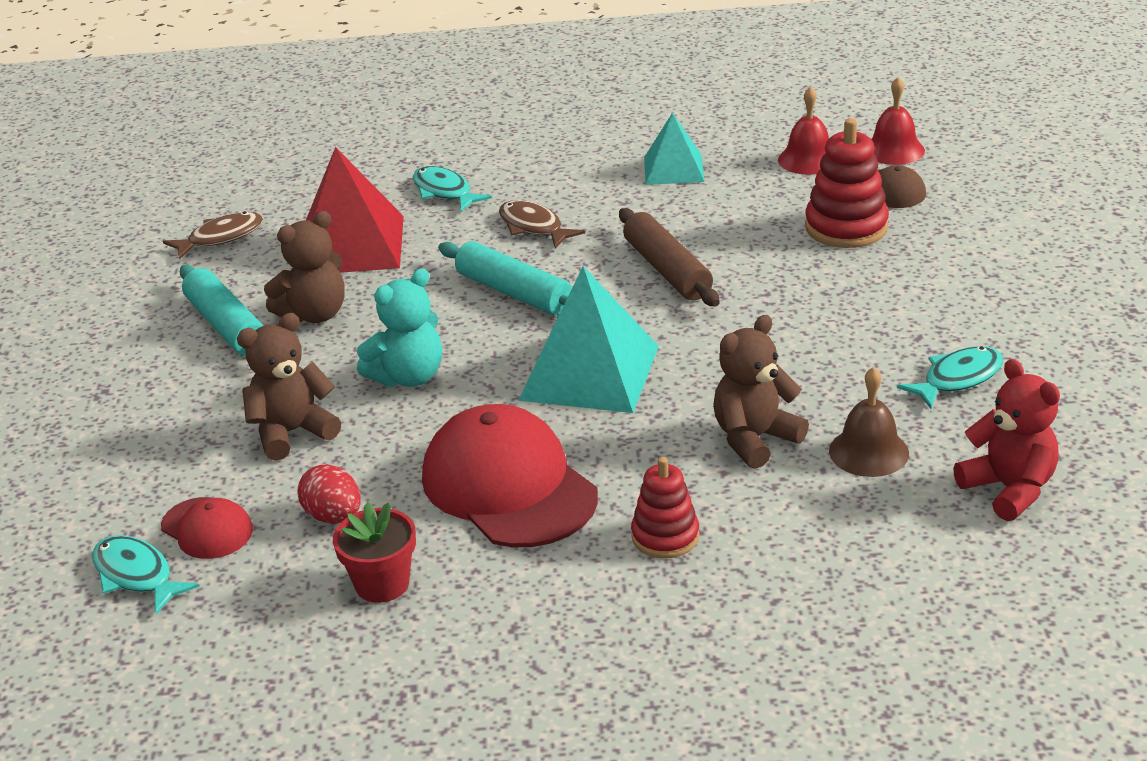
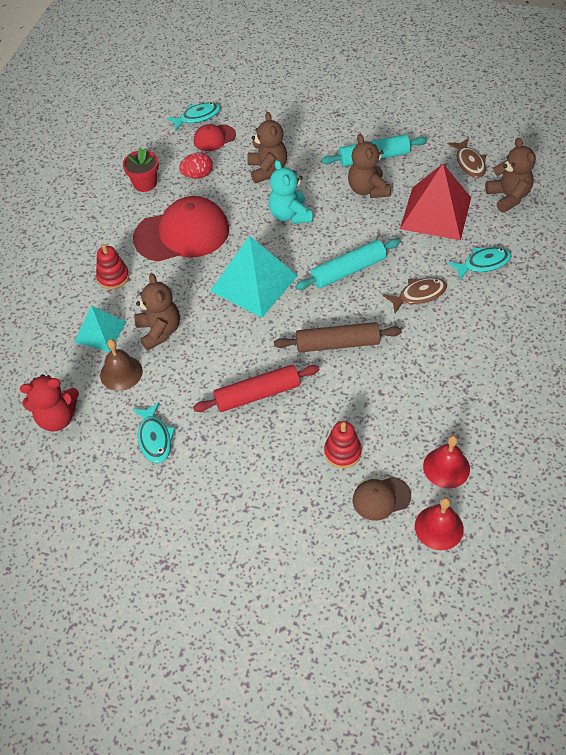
camera: 110 degrees right, 20 degrees up
turquoise pyramid [644,113,705,185] -> turquoise pyramid moved to [74,305,126,352]
red stacking toy [805,118,889,248] -> red stacking toy [324,421,362,468], size x0.65
none -> red rolling pin [193,365,320,412]
none -> brown teddy bear [485,138,536,213]

